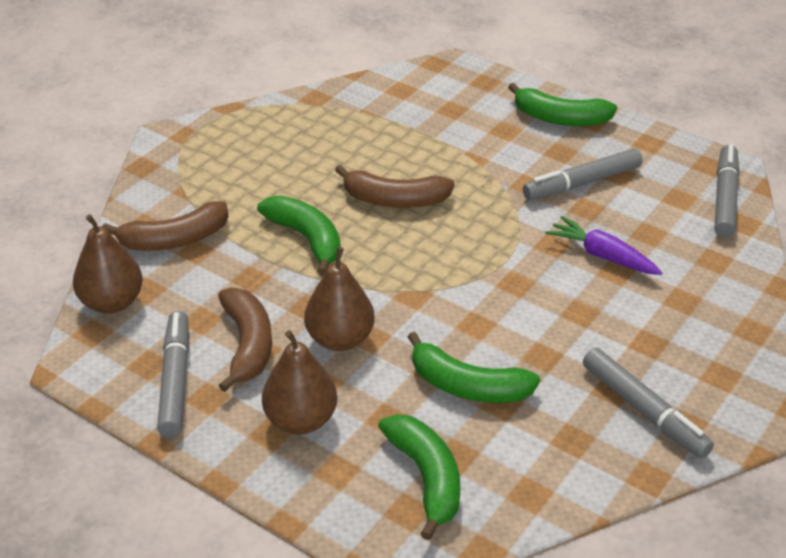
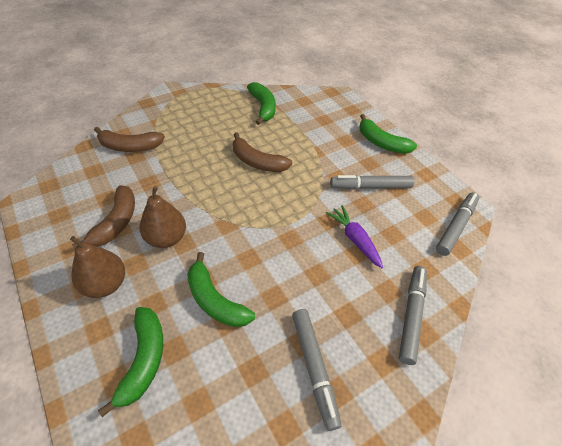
camera: 20 degrees right, 10 degrees up
brown pear [73,214,143,314] -> none
grey marker [157,311,189,437] -> grey marker moved to [399,266,427,365]
green banana [257,195,340,275] -> green banana moved to [247,82,276,125]

